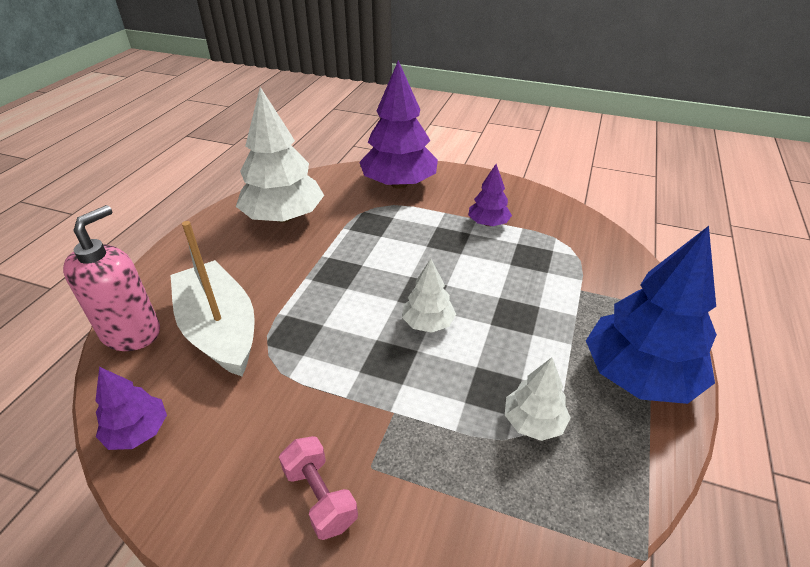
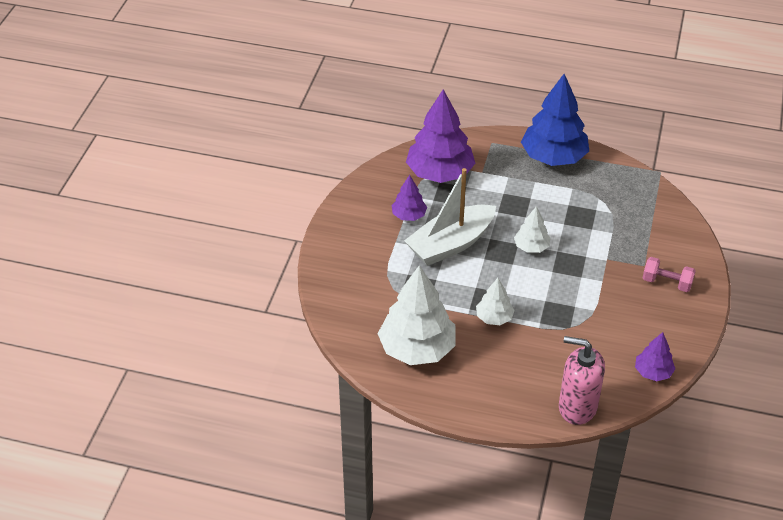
camera: 95 degrees left, 5 degrees up
white boat [170,221,255,376] -> white boat moved to [404,168,496,266]
pink dumbbell [279,436,358,540] -> pink dumbbell turned 60 degrees clockwise [643,257,696,292]
purple tree [359,60,438,189] -> purple tree moved to [406,89,475,183]
white tree [505,357,571,441] -> white tree moved to [476,278,515,325]

